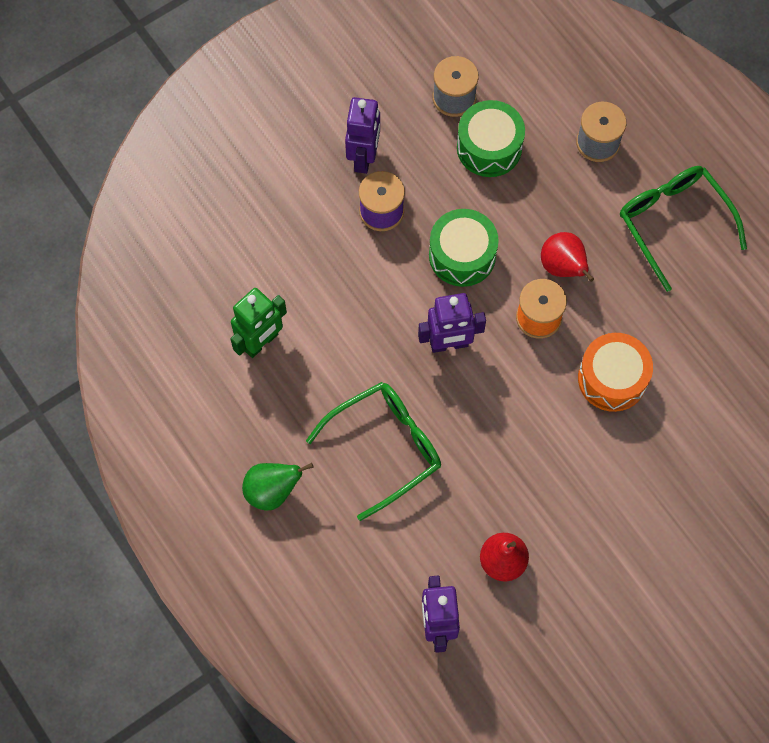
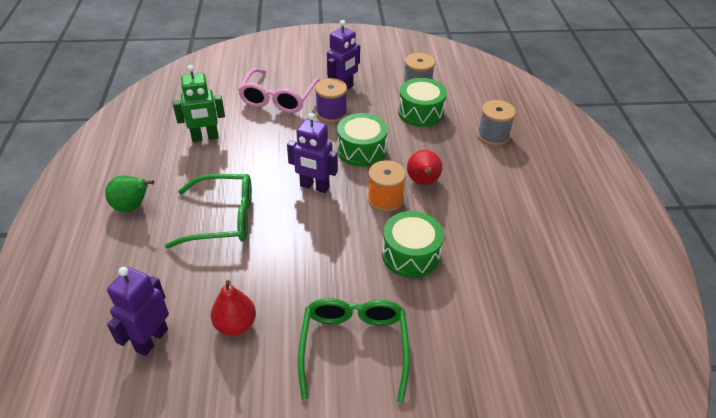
camera: 30 degrees right, 25 degrees down
orange drum [578,333,653,412] -> green drum [382,211,444,278]
green glasses [620,166,747,292] -> green glasses moved to [298,298,410,403]
none -> pink glasses [238,68,320,113]

